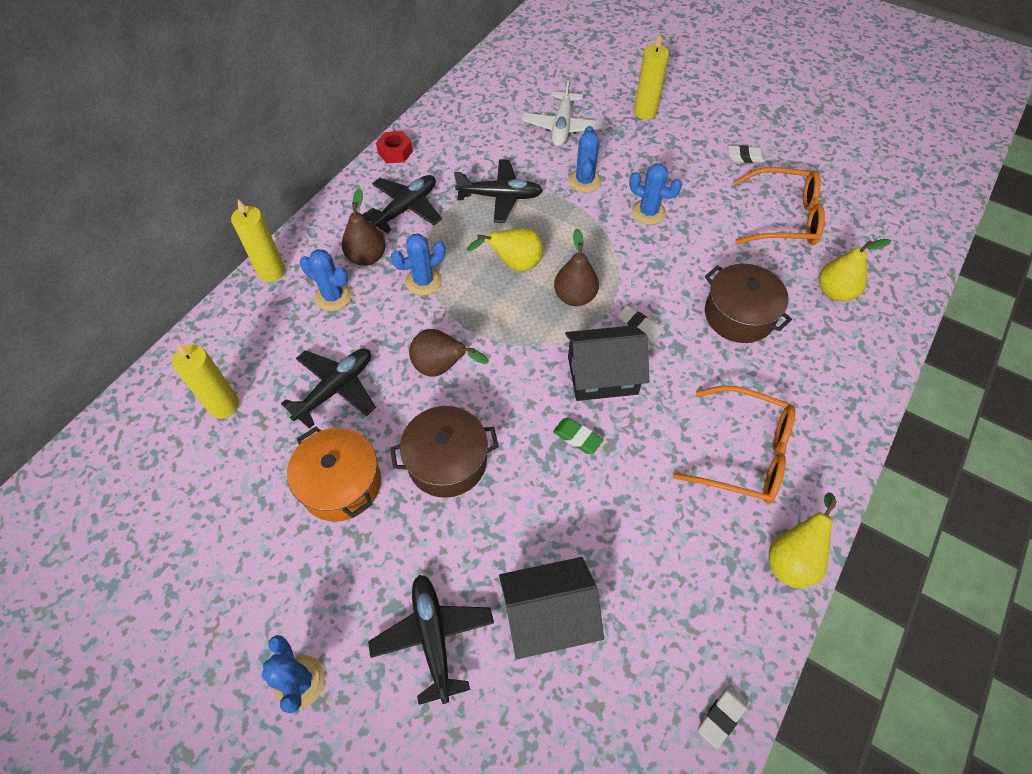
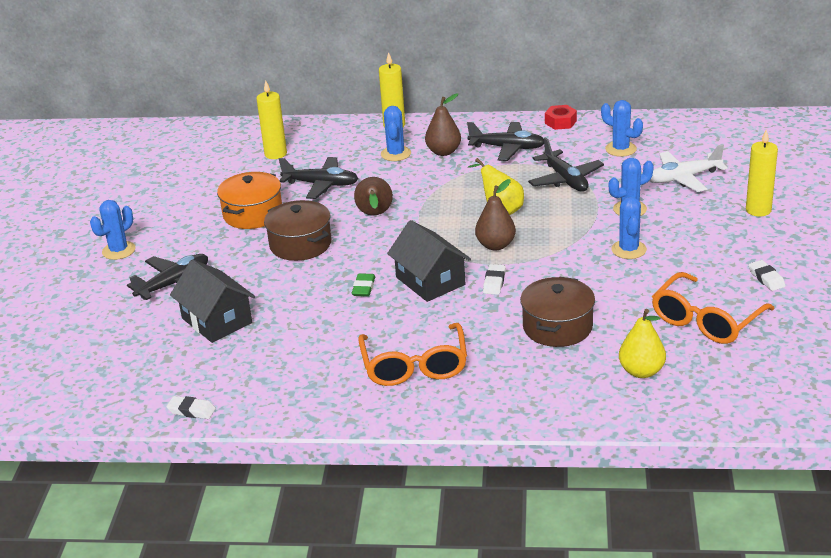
camera: 65 degrees right, 25 degrees down
blue cactus [391,234,446,296] -> blue cactus moved to [601,100,643,157]
orange glasses [733,167,825,245] -> orange glasses turned 60 degrees clockwise [652,272,774,344]
yellow pear [769,493,837,588] -> none

